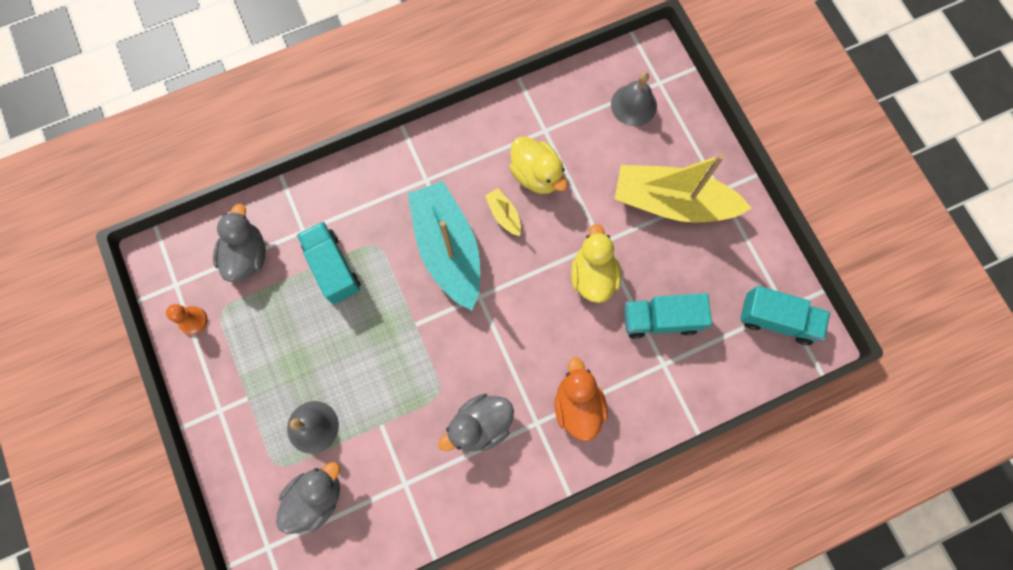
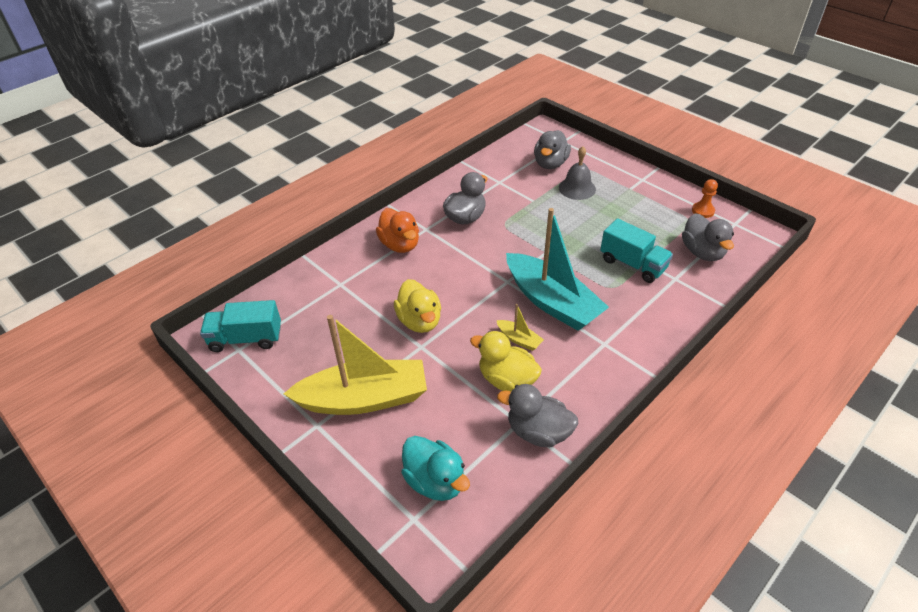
camera: 160 degrees right, 30 degrees down
grey bell [611,72,657,126] -> turquoise duck [401,436,470,501]
turquoise truck [624,293,712,339] -> none
none -> grey duck [497,384,579,447]

